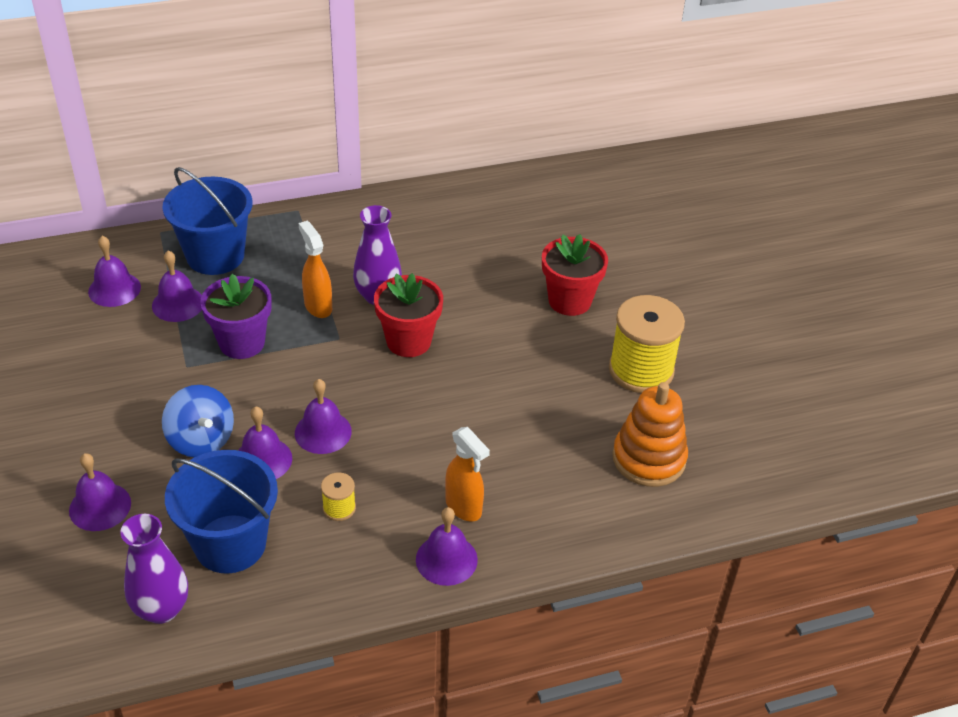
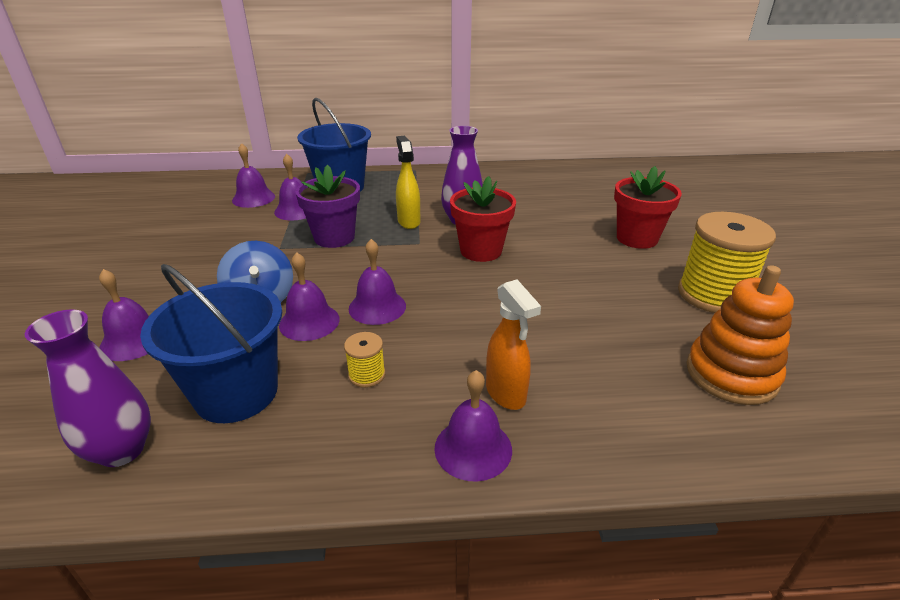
camera: 15 degrees right, 10 degrees down
orange spray bottle [299,221,332,318] -> yellow spray bottle [396,136,420,229]

